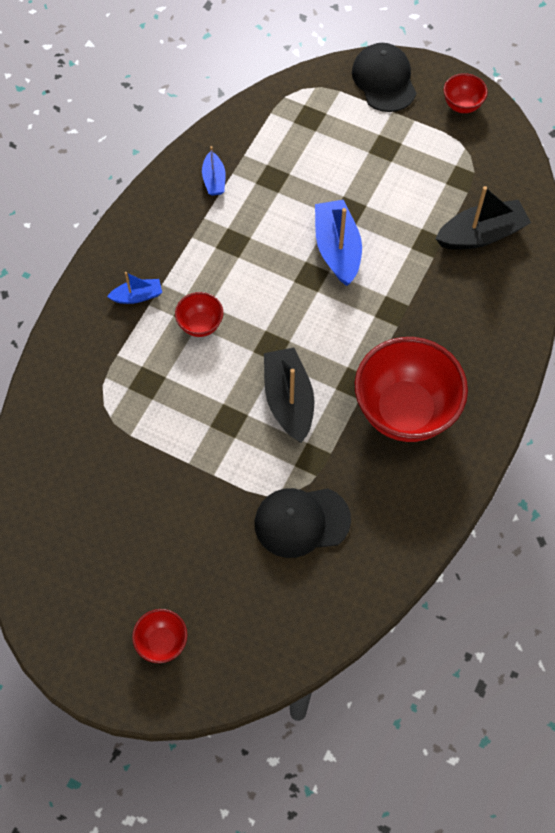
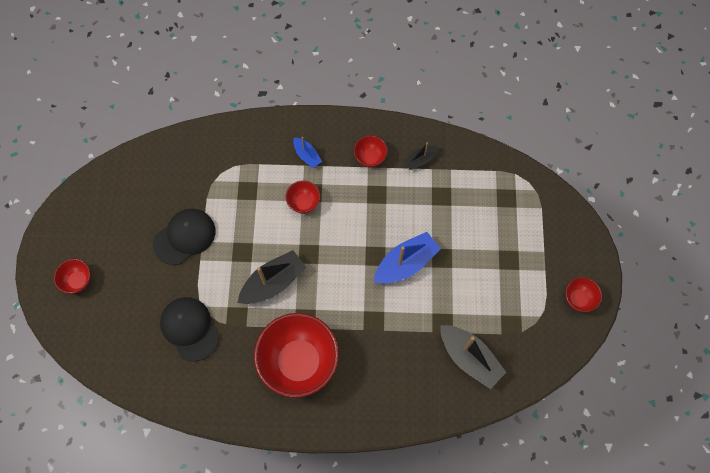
camera: 65 degrees right, 5 degrees up
blue boat [202,146,226,196] -> black boat [404,142,439,170]
black cap [352,43,416,112] -> black cap moved to [153,209,215,265]
none -> red bowl [353,135,388,167]

